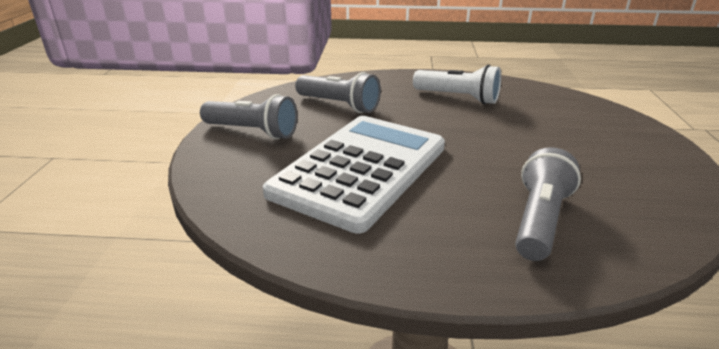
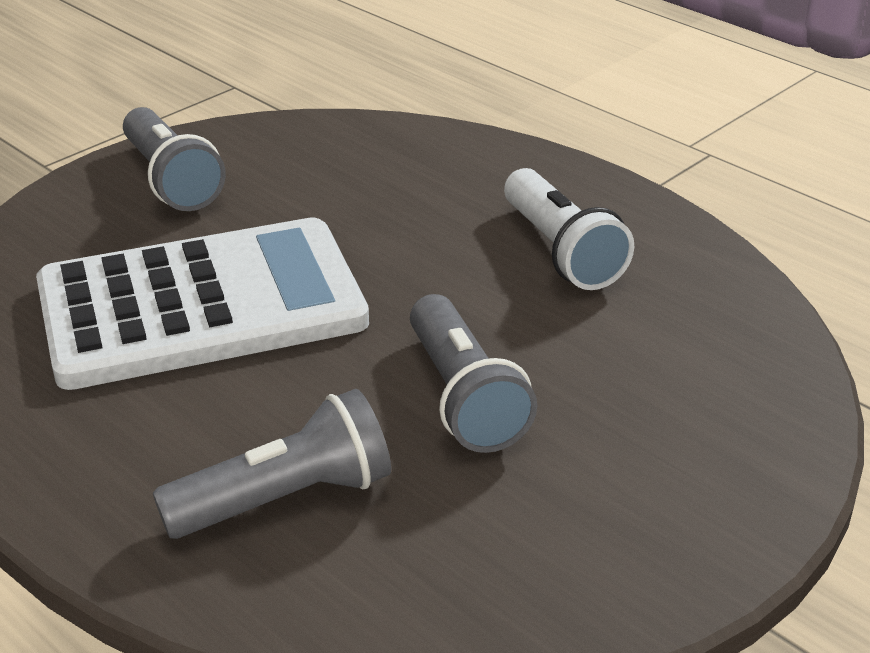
camera: 40 degrees right, 5 degrees up
grey flashlight [295,72,381,113] -> grey flashlight moved to [410,294,537,453]

